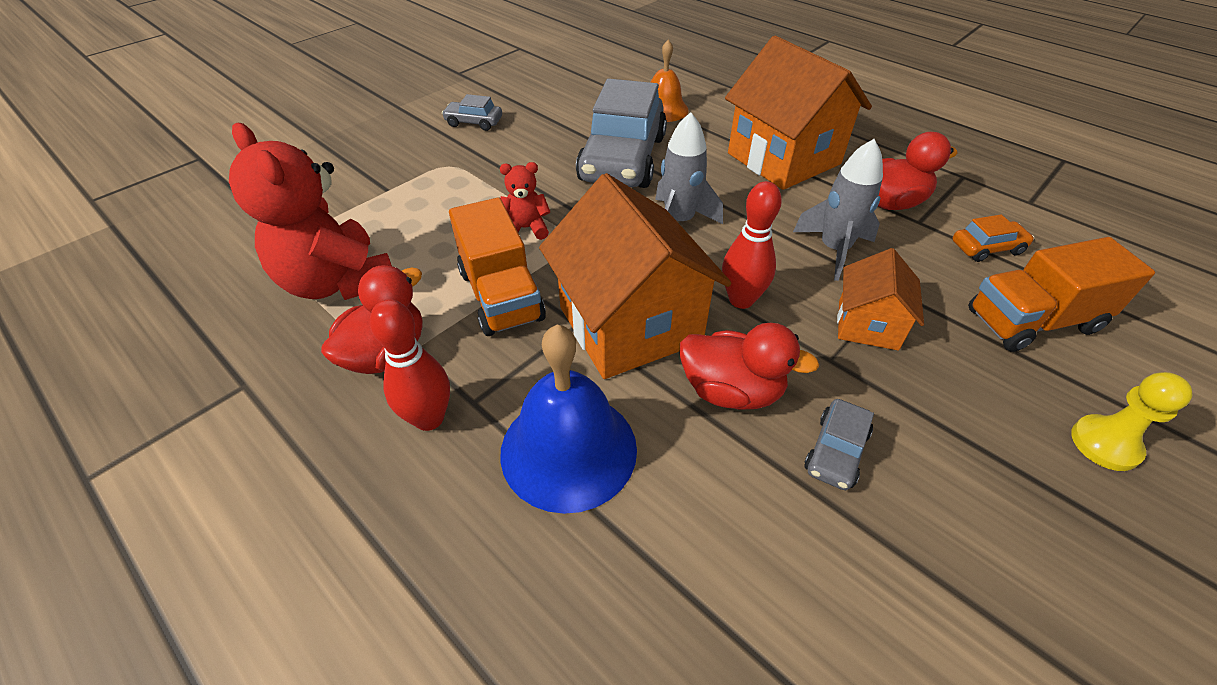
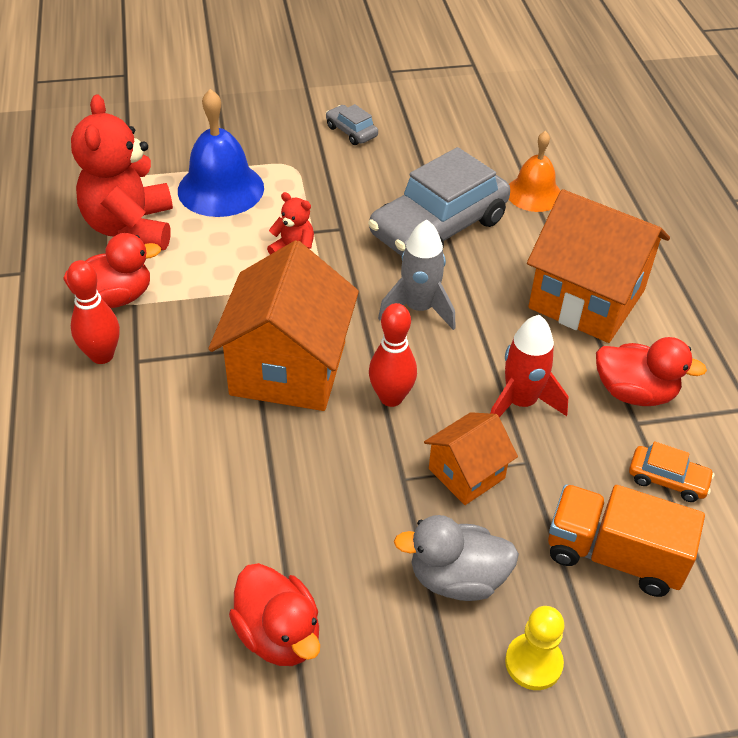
camera: 35 degrees right, 0 degrees up
orange truck [449,198,546,336] -> none
blue bell [500,324,637,514] -> blue bell moved to [178,89,264,217]
red duck [680,323,819,410] -> red duck moved to [229,563,320,666]
orange house [725,36,872,190] -> orange house turned 60 degrees counterclockwise [527,189,670,343]
grey rocket [793,139,883,281] -> red rocket [490,315,569,417]
grey car [804,399,874,490] -> none
none -> grey duck [394,515,519,601]

